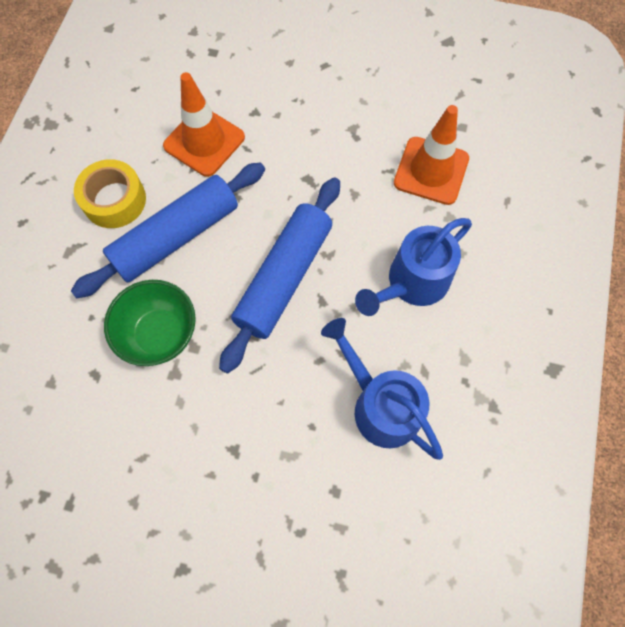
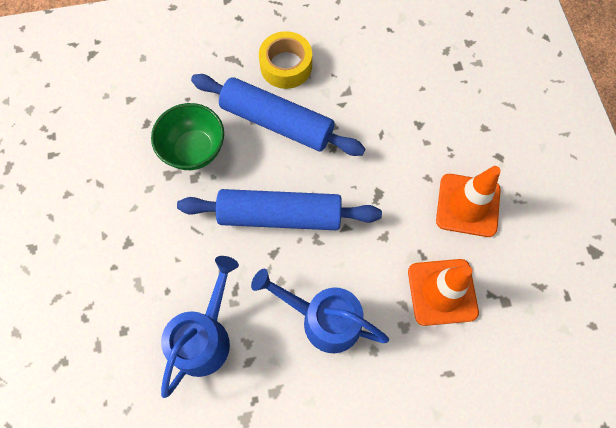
camera: 65 degrees right, 0 degrees up
orange traffic cone [163,72,245,177] -> orange traffic cone moved to [436,166,501,237]

